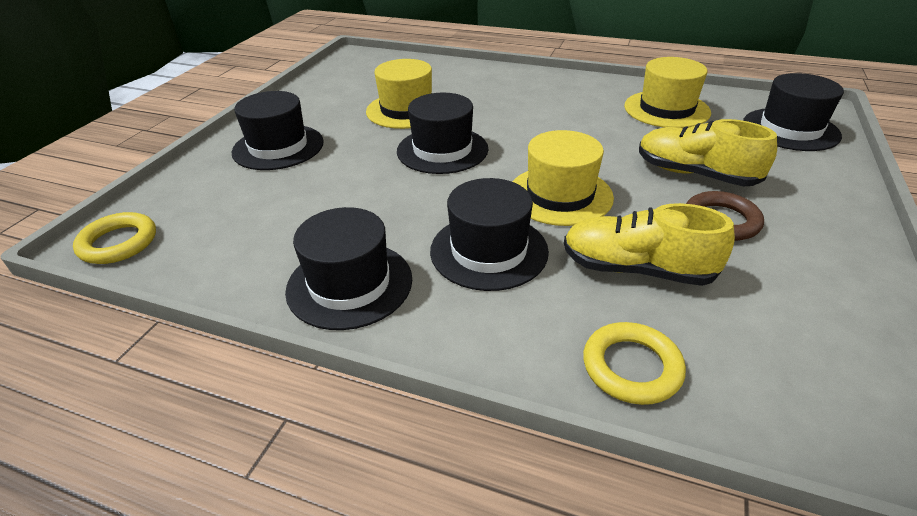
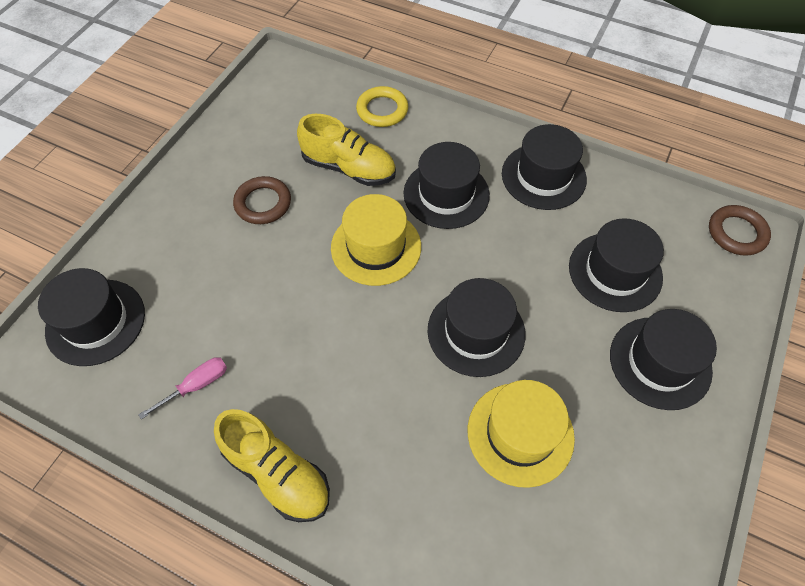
camera: 175 degrees left, 20 degrees up
yellow ring [73,212,156,264] -> brown ring [709,205,771,256]
yellow hat [624,57,711,128] -> pink screwdriver [138,357,227,419]
yellow shoe [639,119,777,186] -> yellow shoe moved to [214,409,330,522]
none -> black hat [569,218,664,312]

